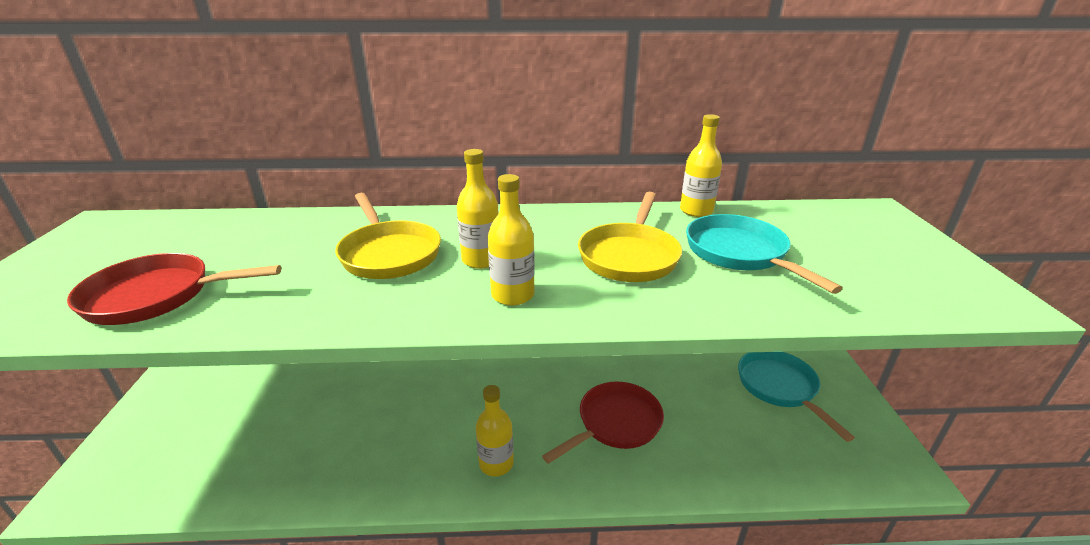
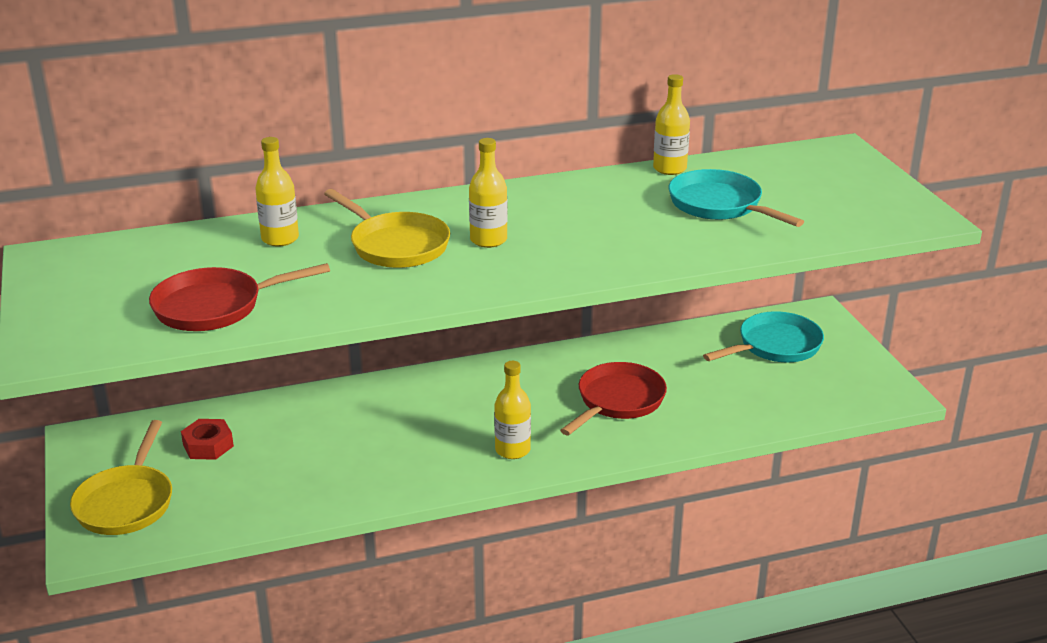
camera: 15 degrees left, 0 degrees up
yellow bottle [488,174,535,306] -> yellow bottle moved to [255,137,299,247]
yellow pan [578,192,682,282] -> yellow pan moved to [70,420,172,535]
turquoise pan [738,352,855,442] -> turquoise pan turned 90 degrees clockwise [703,311,824,362]
none -> red nut [181,419,234,460]

